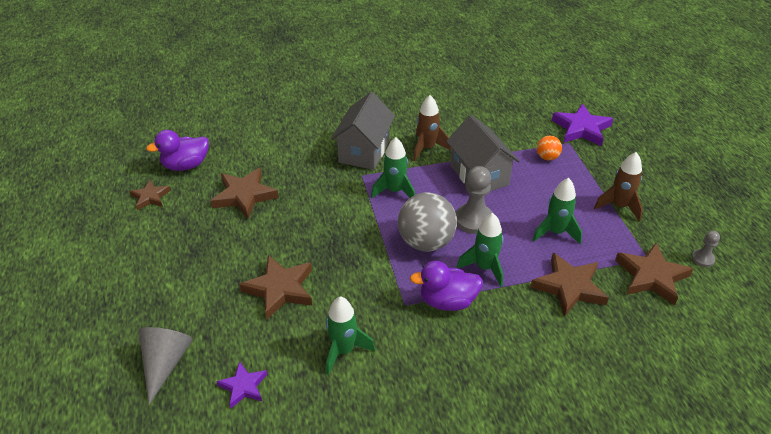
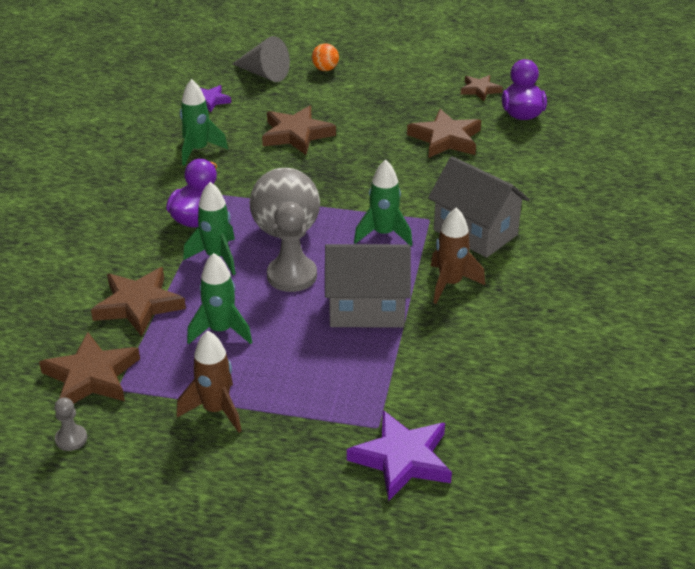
camera: 115 degrees right, 5 degrees down
orange ball [537,136,562,160] -> orange ball moved to [312,43,339,71]

